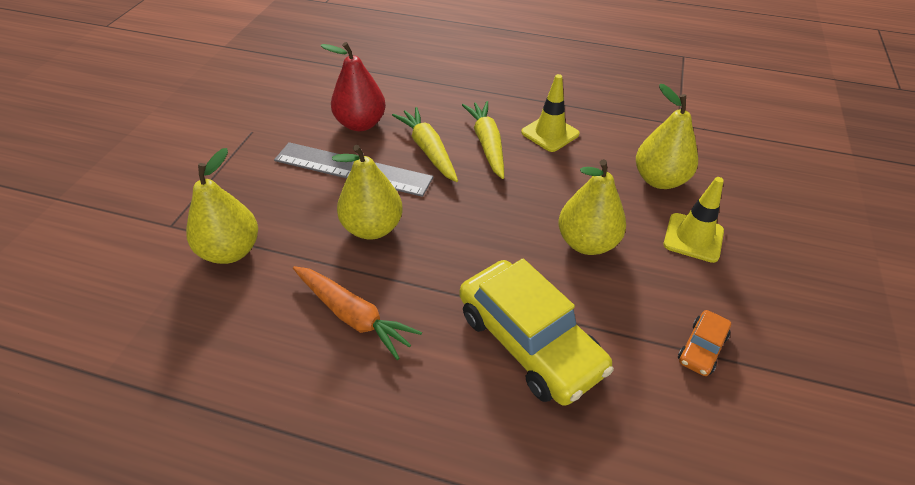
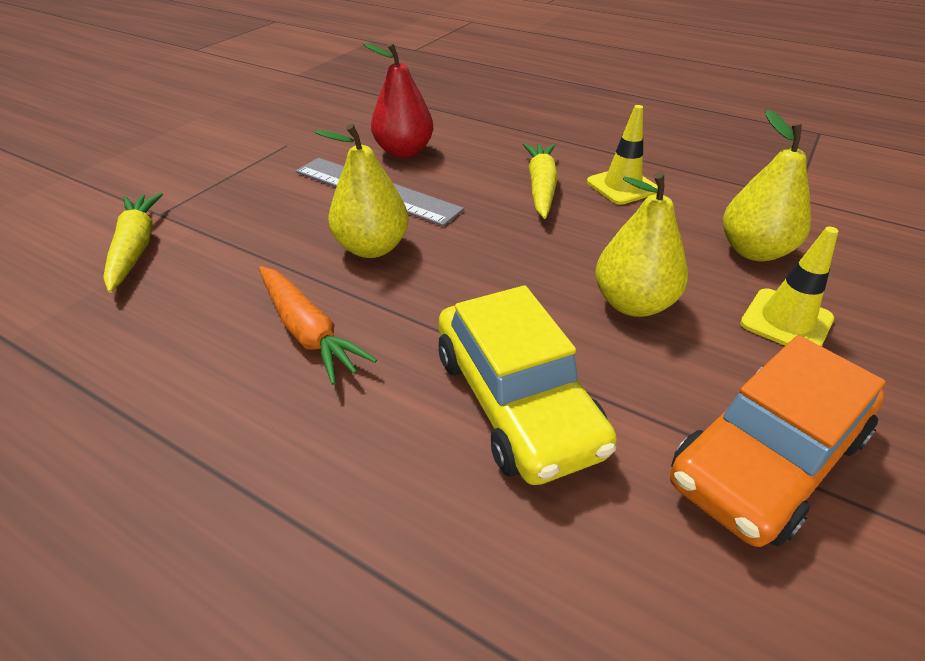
camera: 15 degrees right, 5 degrees down
yellow pear [186,148,258,264] -> none
yellow carrot [392,107,458,182] -> yellow carrot moved to [103,193,163,293]
orange car [678,310,731,376] -> orange car [670,335,886,547], size x2.22

